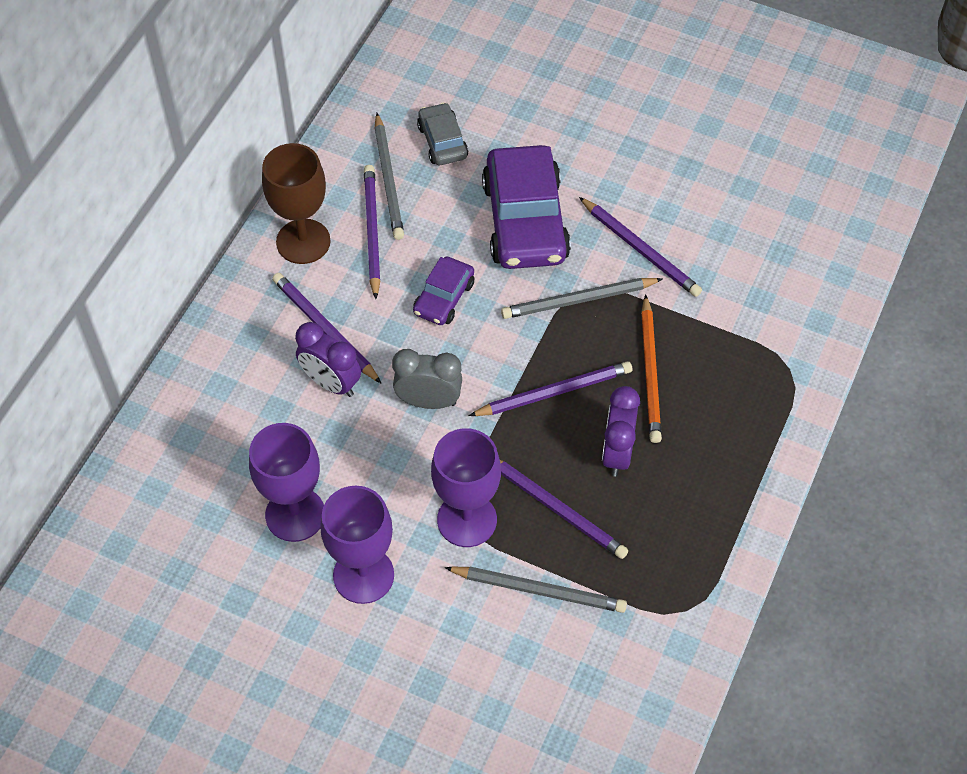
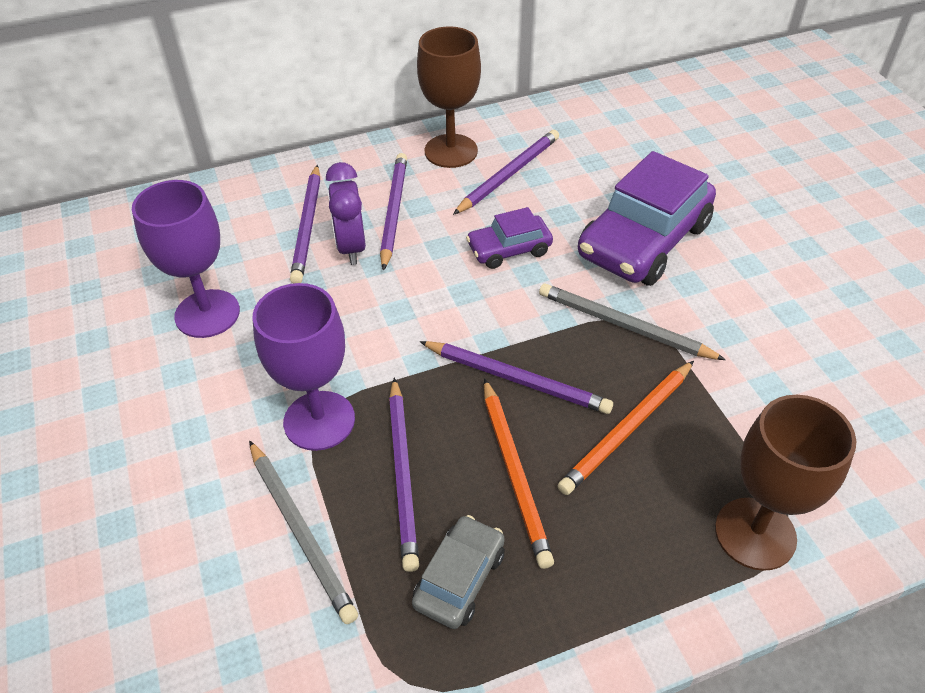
camera: 45 degrees right, 10 degrees down
purple goblet [320,486,394,604] -> none
grey pencil [374,113,404,240] -> none
grey clock [392,349,462,409] -> none
grey car [417,103,468,165] -> grey car moved to [412,515,505,629]
purple pencil [579,197,702,297] -> purple pencil moved to [290,165,320,284]
purple clock [602,386,640,477] -> orange pencil [484,378,554,569]
none -> brown goblet [715,395,856,571]

